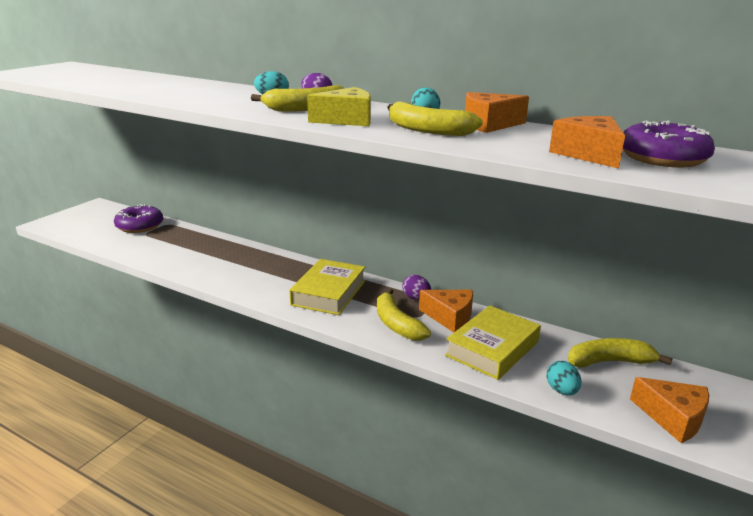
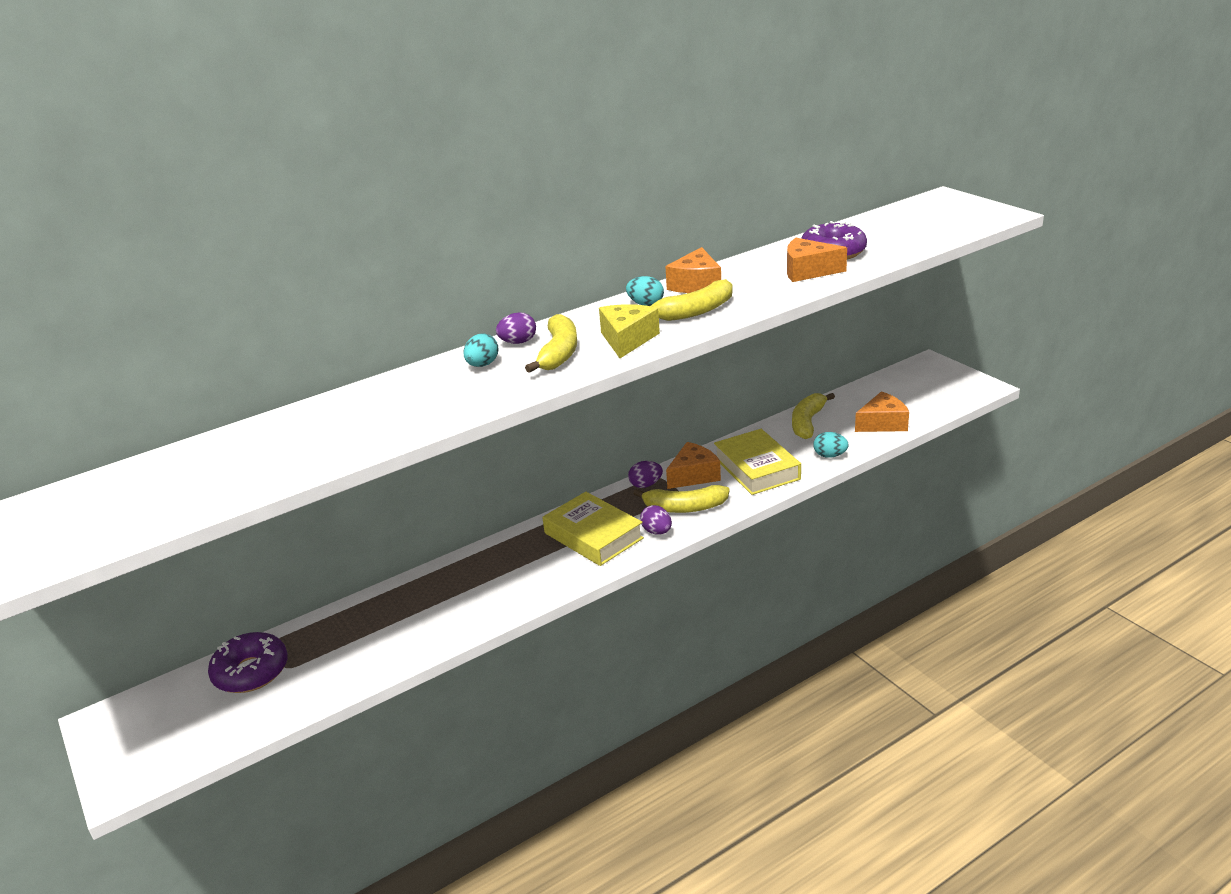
camera: 60 degrees left, 5 degrees up
none -> purple egg [640,505,672,534]

